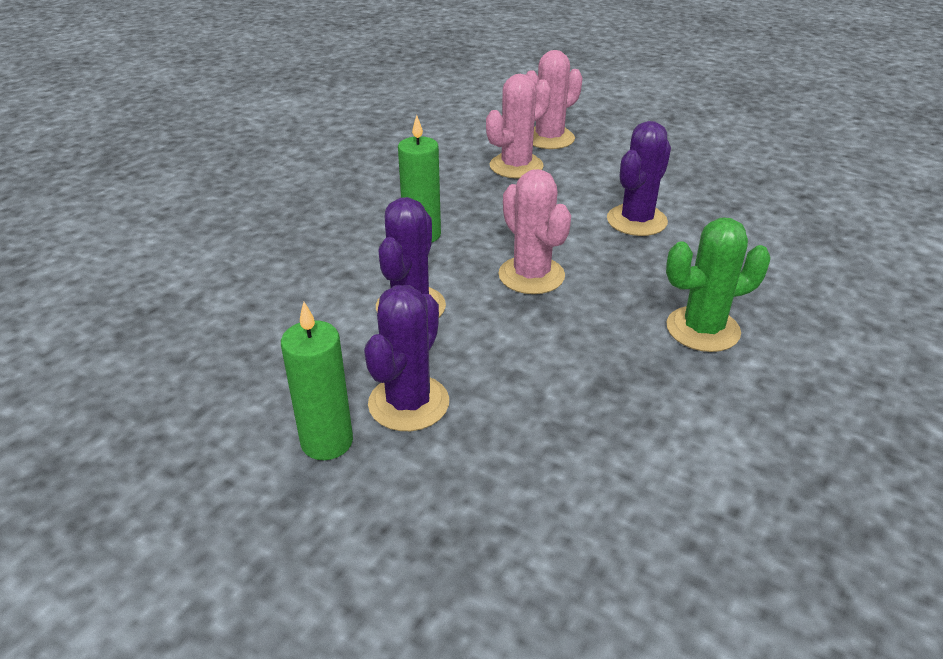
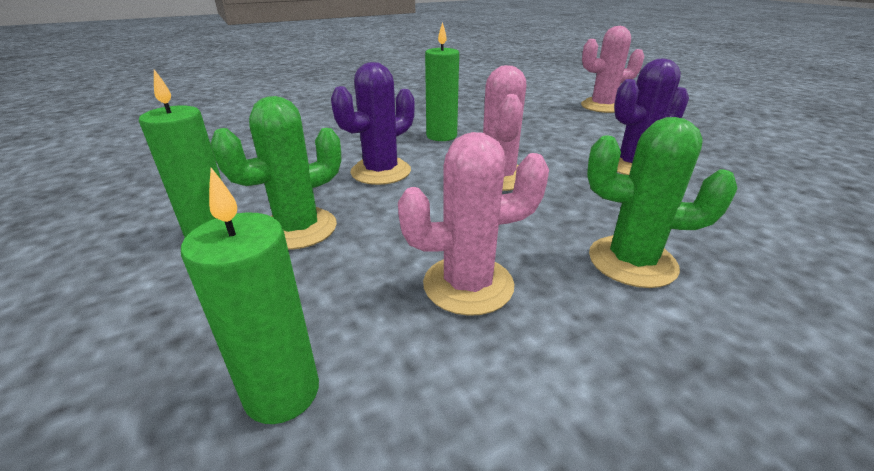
camera: 30 degrees right, 5 degrees down
purple cactus [364,285,449,431] -> green cactus [210,96,341,250]
pink cactus [486,74,551,178] -> pink cactus moved to [398,132,549,316]
none -> green candle [181,168,319,424]

